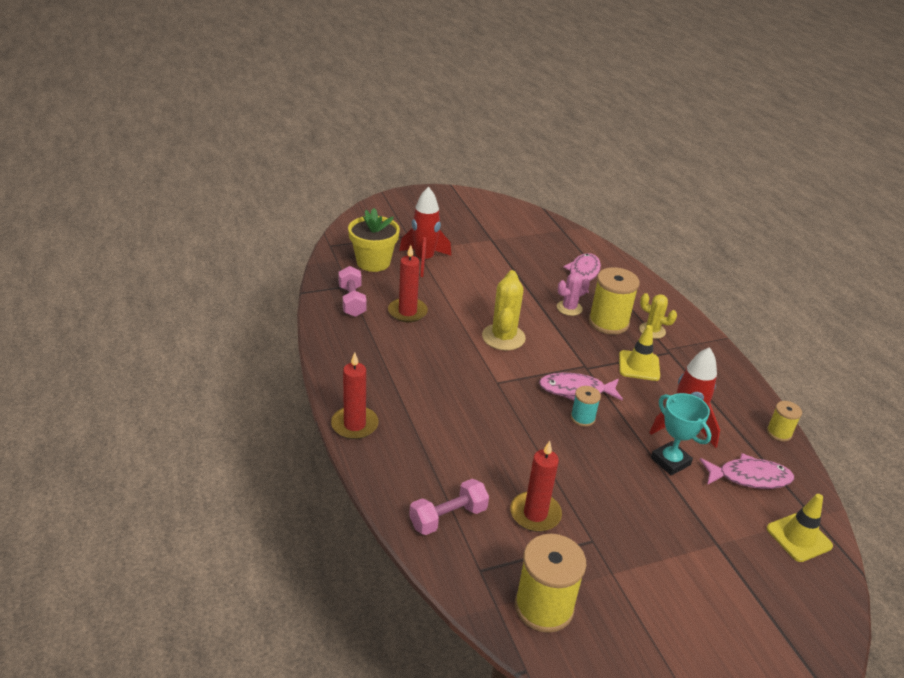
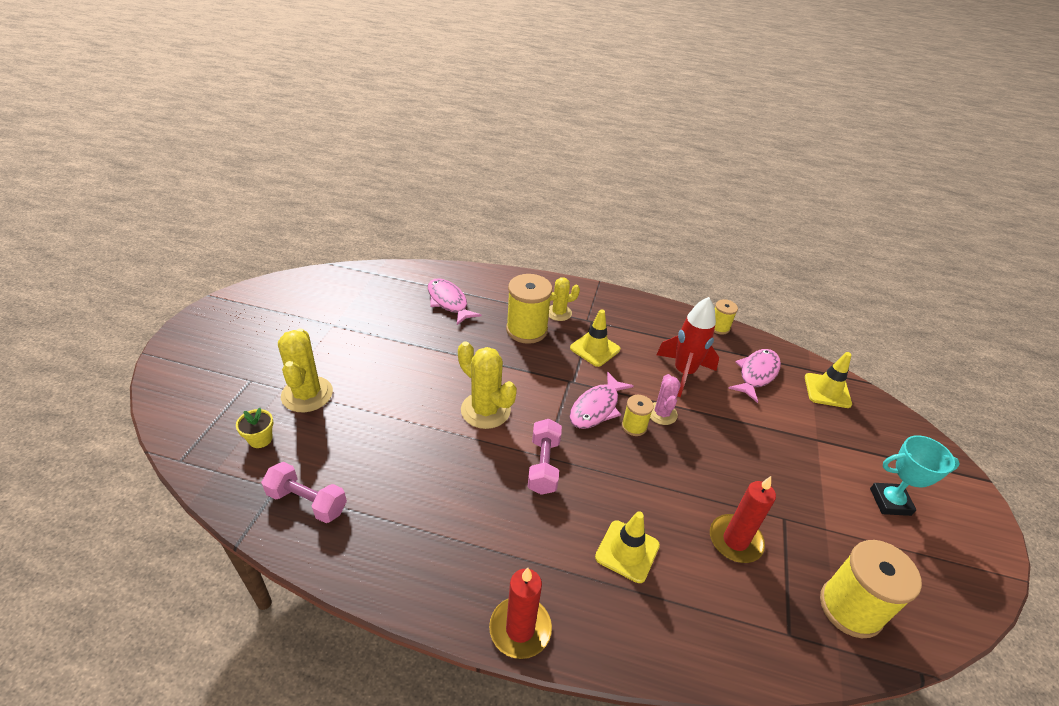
camera: 55 degrees left, 5 degrees up
yellow flower pot [348,208,400,272] -> yellow flower pot [236,408,273,448], size x0.50
red candle [388,245,428,322] -> none
red rocket [399,186,451,277] -> yellow cactus [278,329,333,412]
pink dumbbell [409,479,489,535] -> pink dumbbell moved to [528,419,562,495]
pink cactus [557,272,590,316] -> pink cactus moved to [650,374,681,425]
turquoise spool [571,386,601,427] -> yellow spool [622,395,654,436]
turquoise trophy [651,393,711,475] -> turquoise trophy moved to [870,435,960,516]
none -> yellow traffic cone [595,511,660,583]

